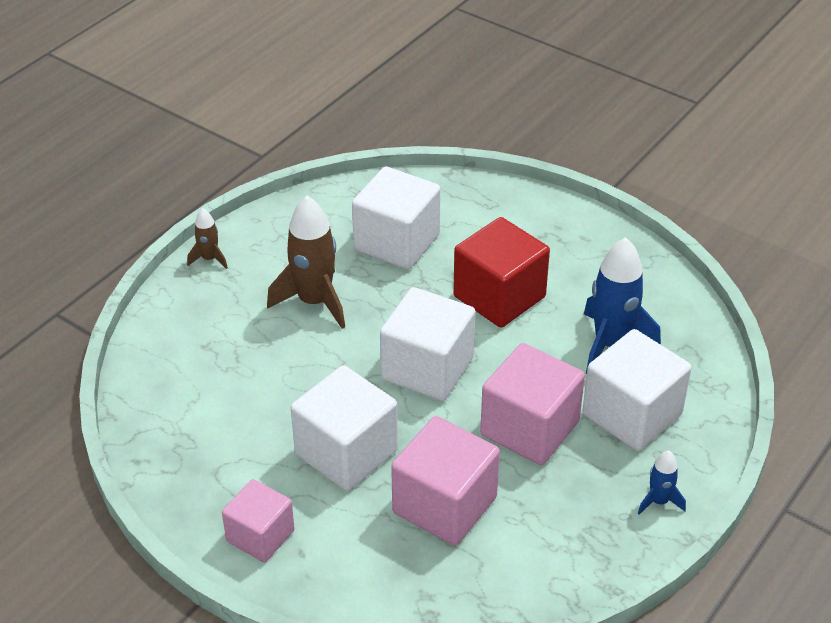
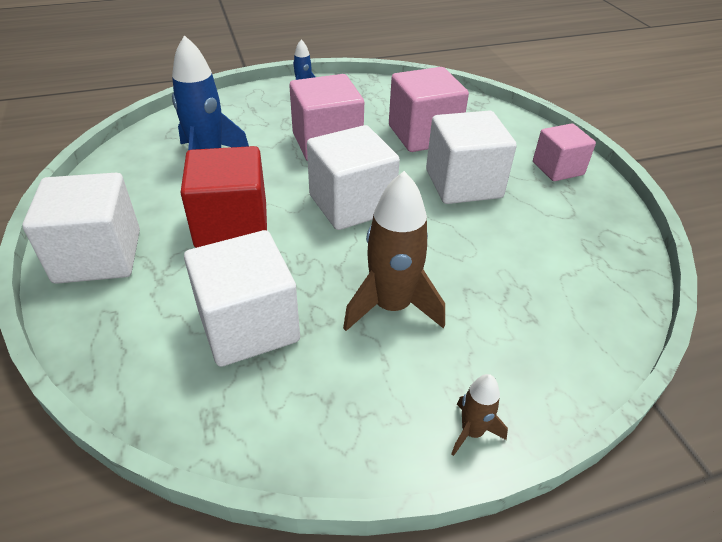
camera: 145 degrees left, 0 degrees up
white cube [582,329,692,451] -> white cube moved to [22,173,140,284]

